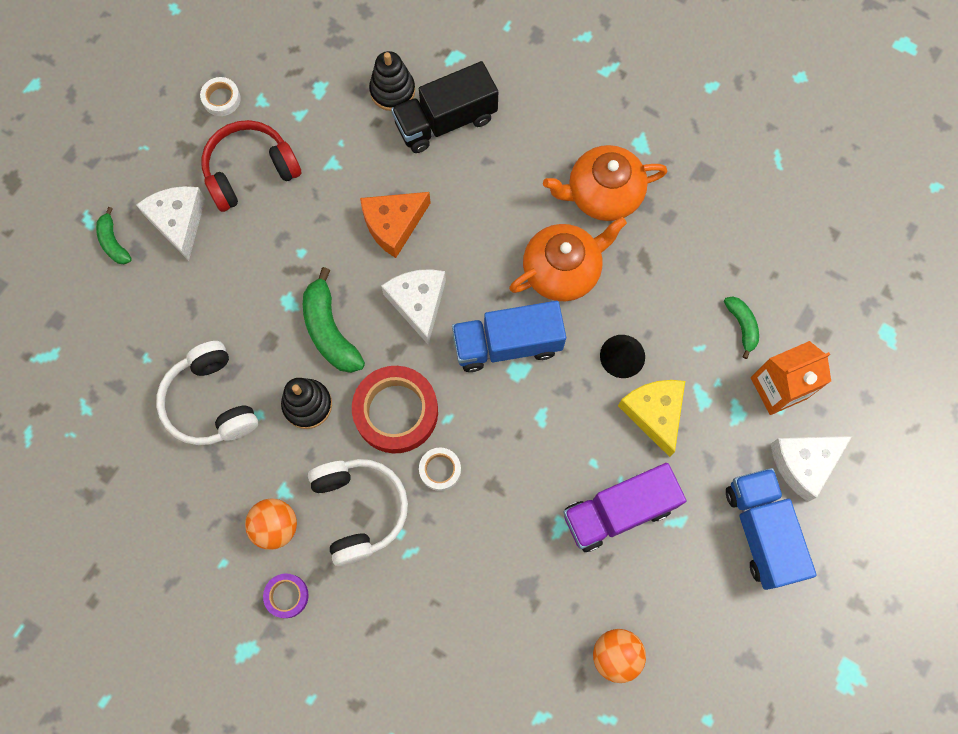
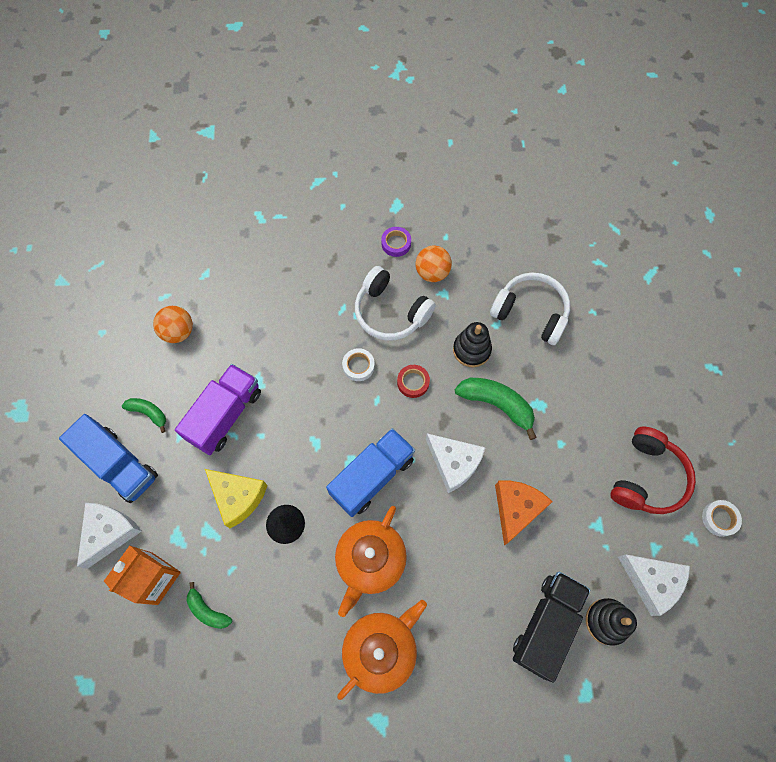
camera: 145 degrees right, 5 degrees down
green banana [96,207,132,264] -> green banana moved to [122,398,166,433]
white cheese [136,186,205,261] -> white cheese moved to [618,554,690,616]
red tape [352,366,438,453] -> red tape [397,365,430,398], size x0.49

